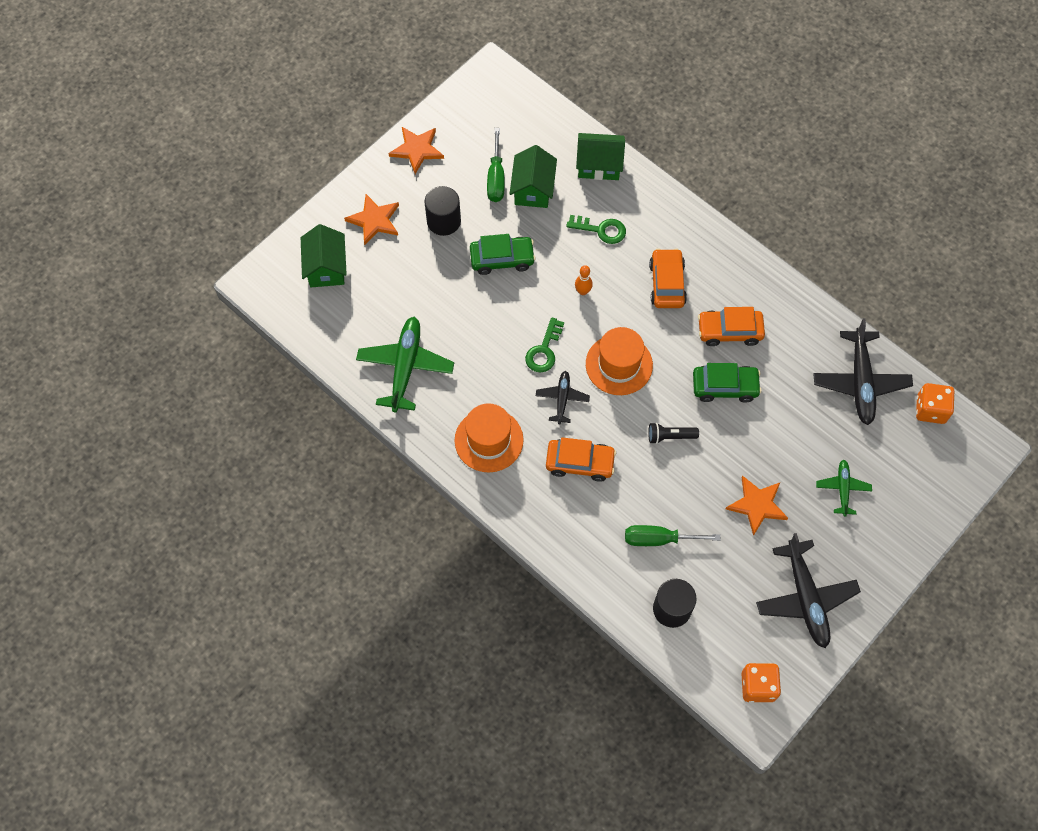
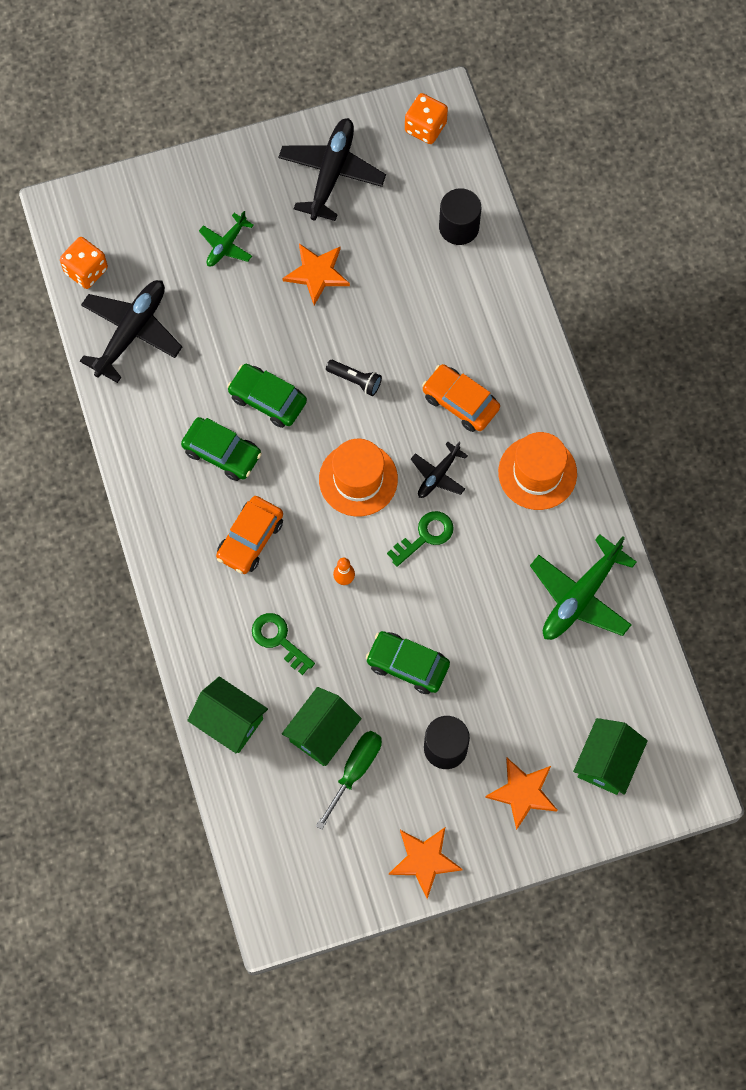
camera: 150 degrees left, 5 degrees up
green screwdriver [625,525,720,546] -> none
orange car [698,307,765,346] -> green car [181,417,262,481]

